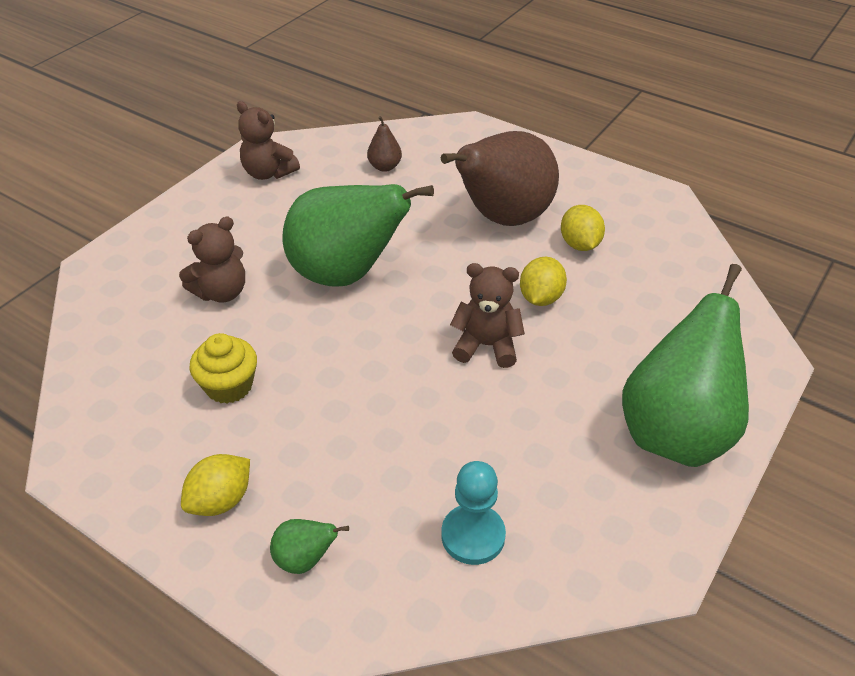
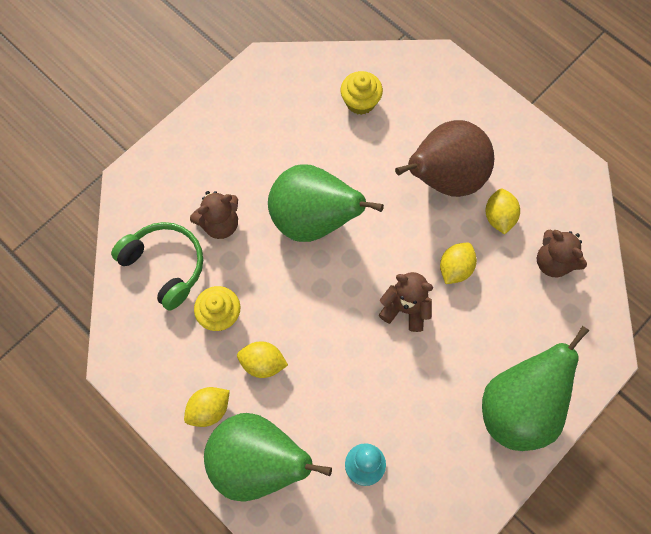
camera: 10 degrees right, 25 degrees up
brown teddy bear [237,101,300,180] -> brown teddy bear moved to [537,230,587,278]
green pear [270,519,349,574] -> green pear [204,413,332,502], size x2.48
brown pear [367,116,402,172] -> yellow cupcake [341,71,383,115]
none -> green headphones [111,222,203,310]
none -> yellow lemon [237,341,288,378]

